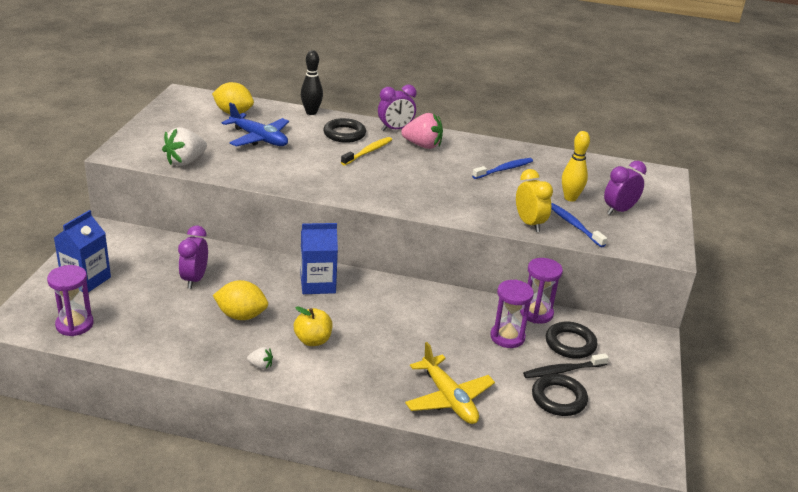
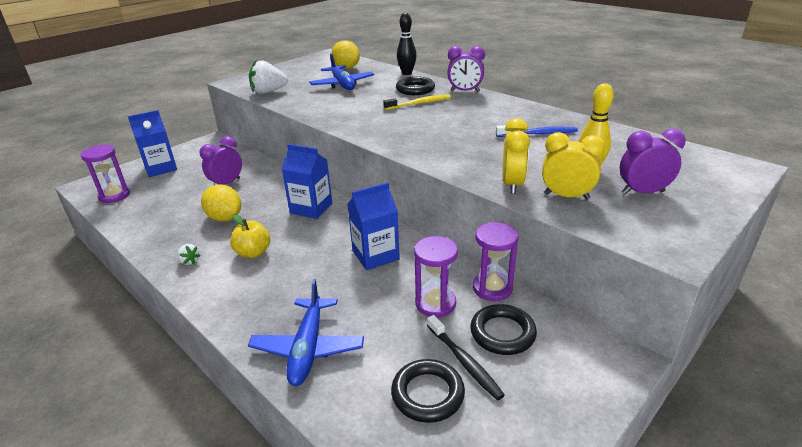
camera: 35 degrees right, 0 degrees up
pink strawberry [401,113,443,149] -> none
yellow plane [405,342,495,424] -> blue plane [248,279,364,386]
black toothbrush [523,353,609,378] -> black toothbrush turned 135 degrees counterclockwise [427,315,505,401]
blue toothbrush [551,203,607,247] -> yellow clock [542,132,606,200]
none -> blue carton [347,182,400,270]

